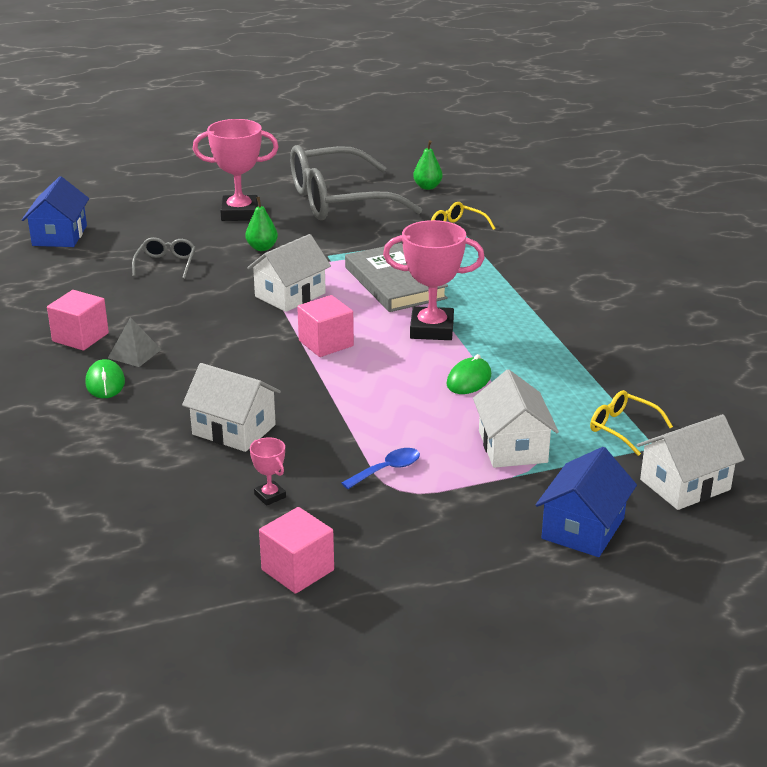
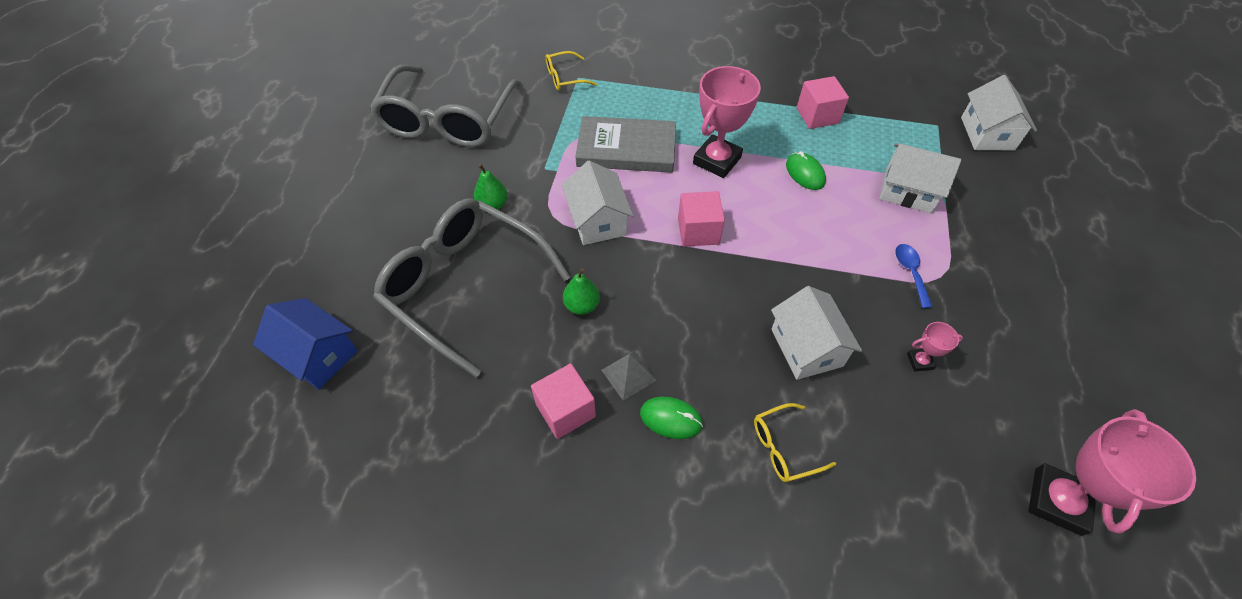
camera: 60 degrees left, 25 degrees up
grey glasses [132,237,196,279] -> grey glasses [373,198,570,377], size x2.41
white house [182,363,281,452] -> white house turned 75 degrees counterclockwise [771,286,862,380]
pink trophy [193,119,279,221] -> pink trophy moved to [1028,409,1196,536]
pink cube [259,507,334,594] -> pink cube moved to [797,76,849,129]
green pear [413,140,443,190] -> green pear moved to [563,268,600,315]
blue house [536,447,637,557] -> none
yellow glasses [590,390,673,456] -> yellow glasses moved to [754,403,836,482]

